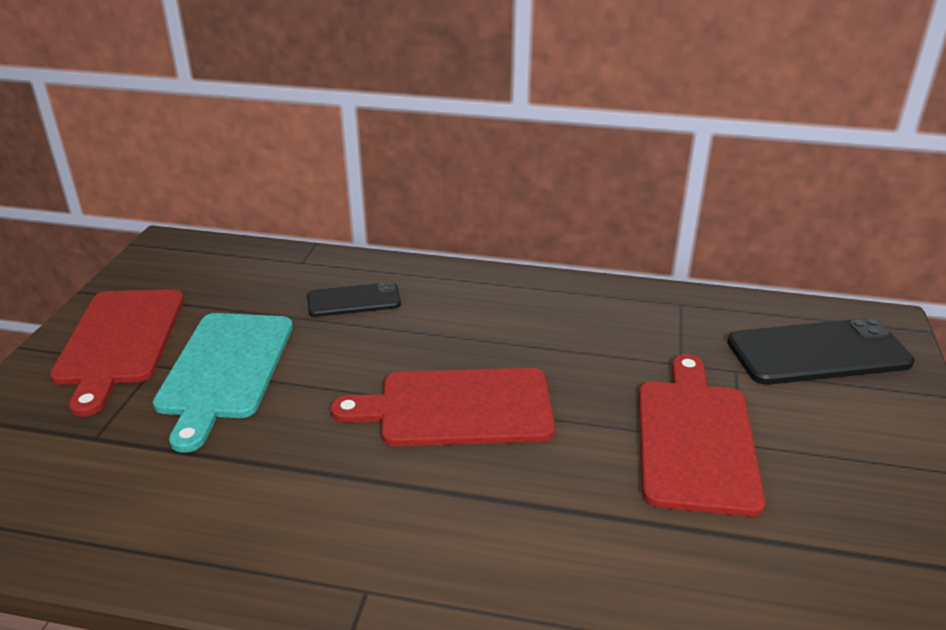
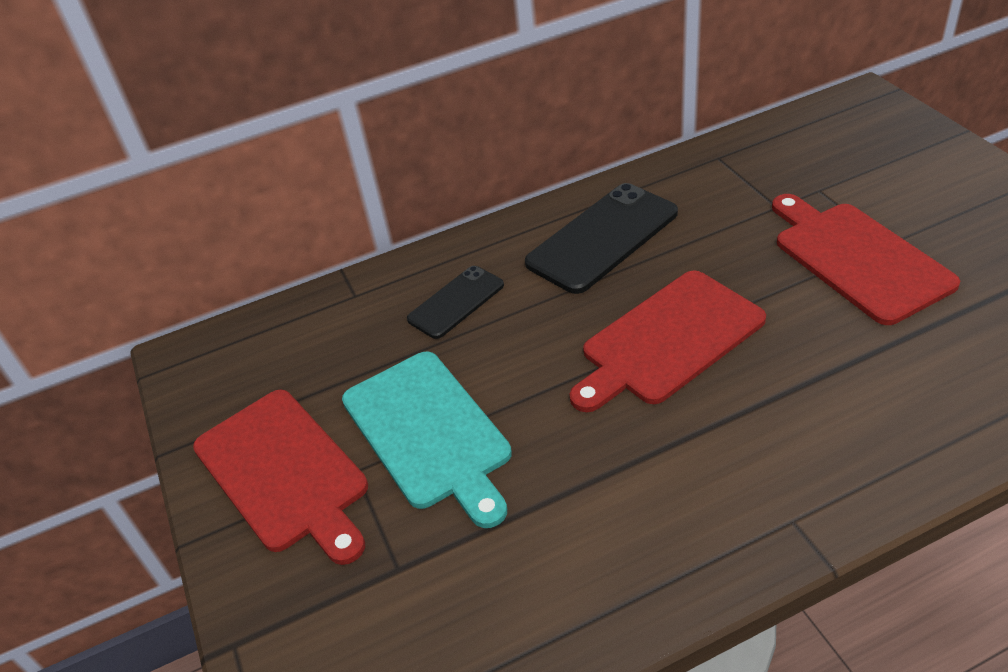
camera: 30 degrees left, 10 degrees up
black phone [727,318,915,385] -> black phone moved to [525,183,678,294]

